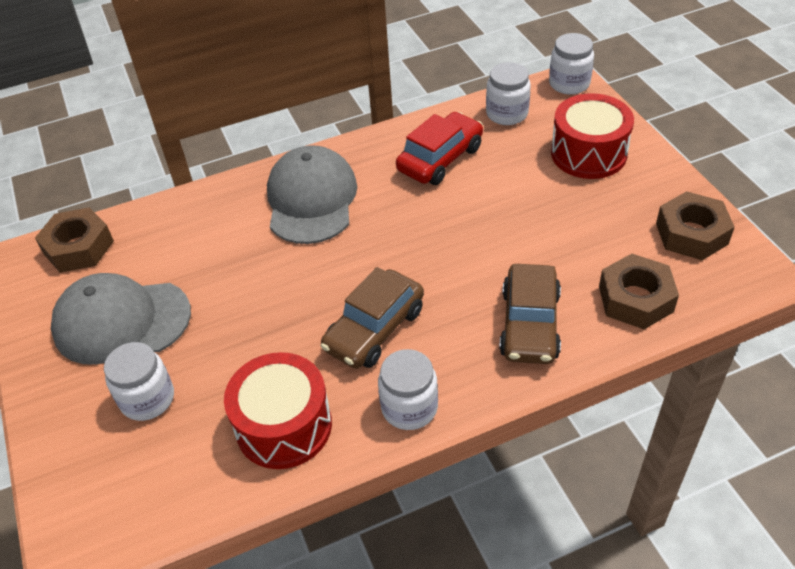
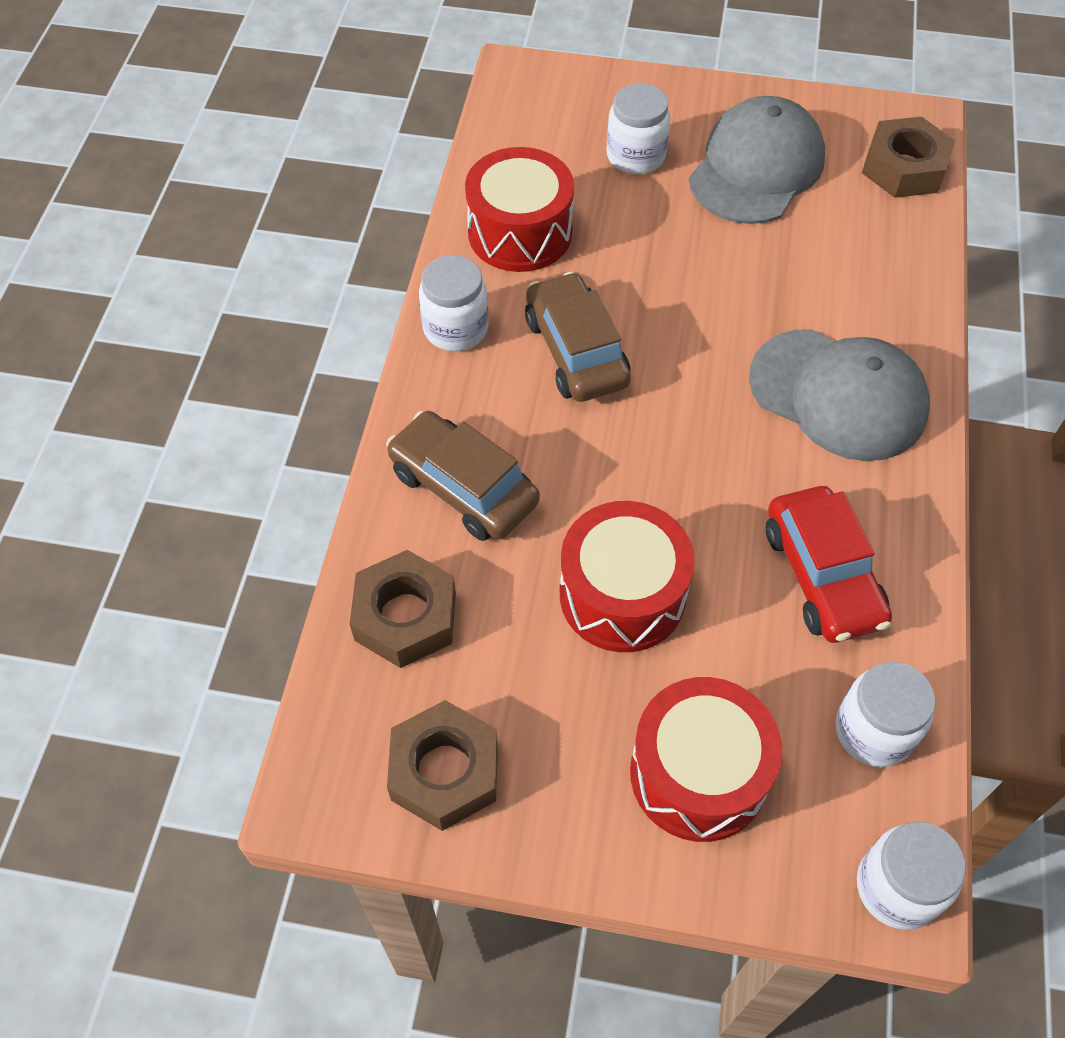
camera: 120 degrees right, 10 degrees up
none -> red drum [560,501,695,652]

